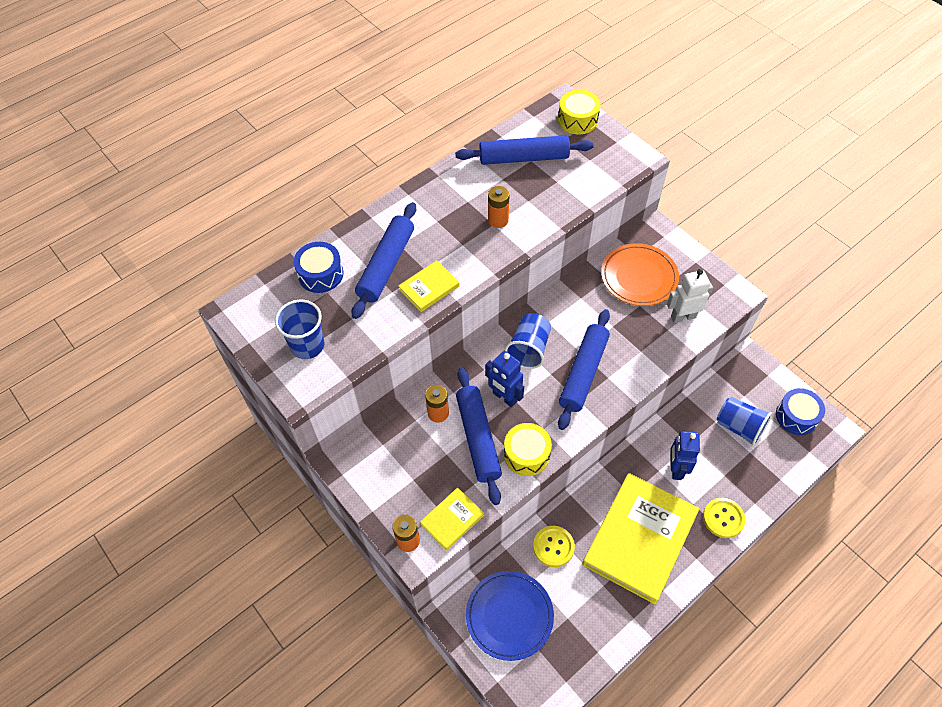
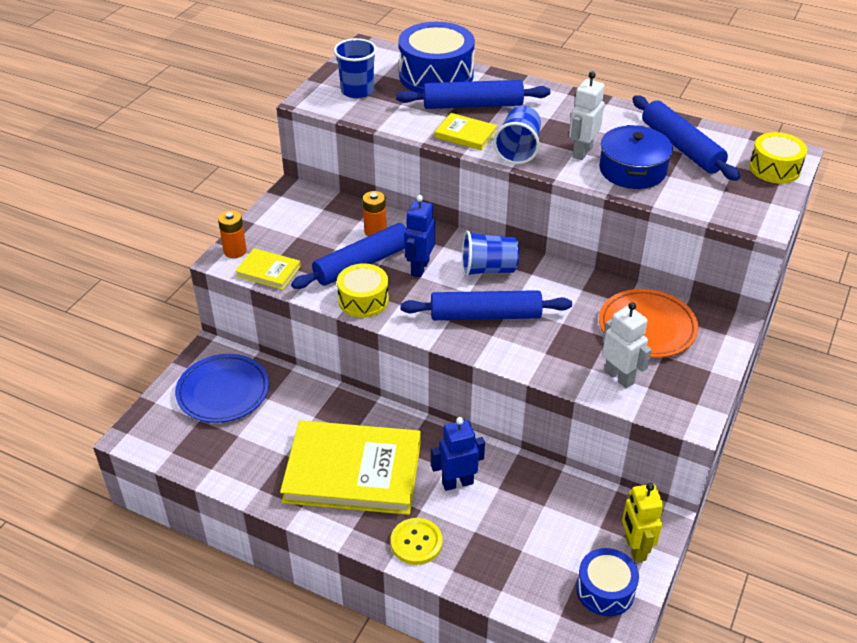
camera: 65 degrees right, 15 degrees down
blue drum [294,242,343,293] -> blue drum [398,22,475,93], size x1.68
orange battery [488,186,510,228] -> white robot [569,71,605,160]
yellow button [533,526,575,567] -> none
blue cup [717,397,772,447] -> blue cup moved to [493,106,541,164]
none -> blue pot [599,125,673,189]
none -> yellow robot [622,483,663,562]

